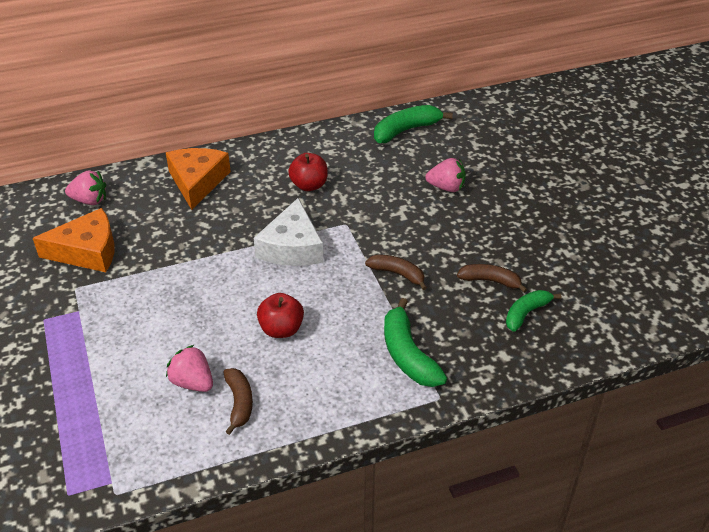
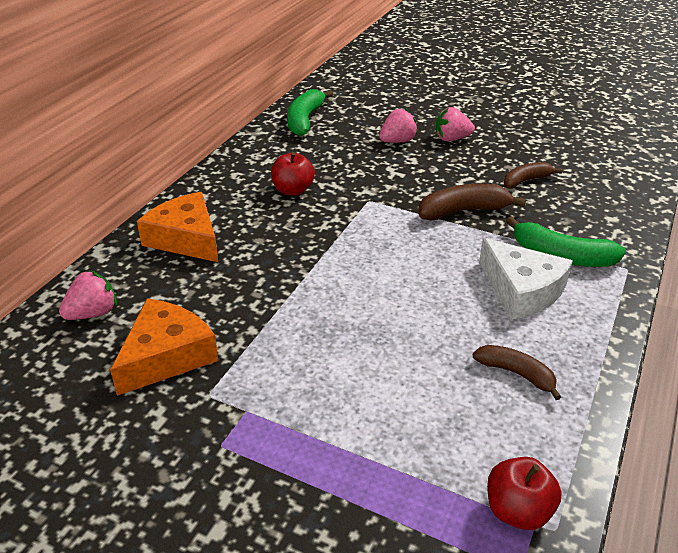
camera: 45 degrees left, 5 degrees down
pink strawberry [166,345,213,392] -> pink strawberry moved to [436,107,475,141]
white cheese [254,198,324,266] -> white cheese moved to [479,238,573,320]
red apple [257,293,304,338] -> red apple moved to [487,457,562,530]
brown banana [365,255,427,290] -> brown banana [418,184,526,221], size x1.53
green banana [506,290,561,332] -> none

